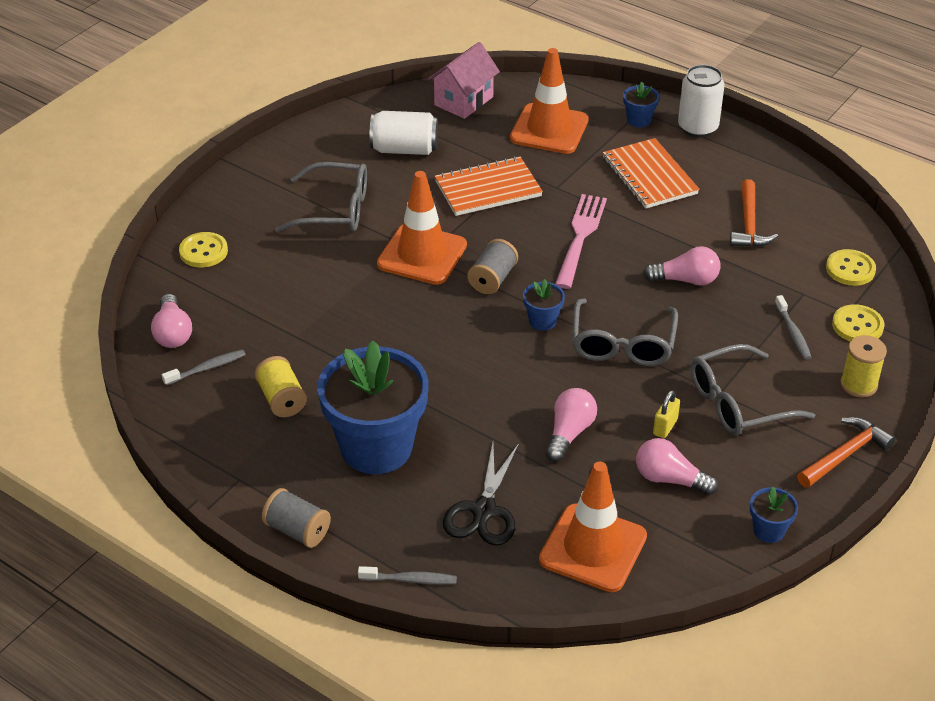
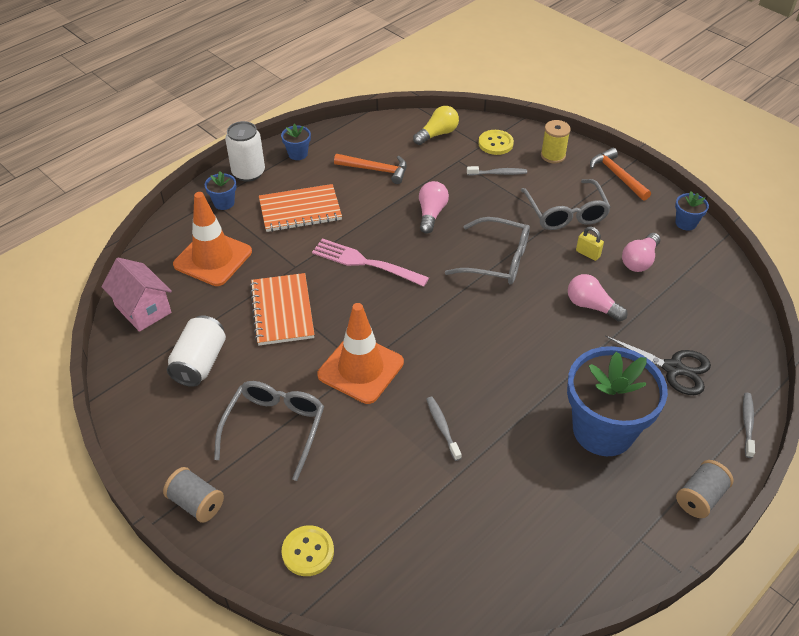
camera: 80 degrees left, 5 degrees up
pink light bulb [151,294,192,348] -> none
grey toothbrush [162,350,246,386] -> grey toothbrush moved to [426,397,462,461]
yellow spool [255,356,307,417] -> none
grey spool [468,239,518,294] -> grey spool moved to [163,467,224,523]
blue flower pot [523,279,565,331] -> blue flower pot moved to [281,124,311,160]
orange traffic cone [539,462,647,592] -> none
yellow button [826,249,876,286] -> yellow light bulb [413,106,459,145]

